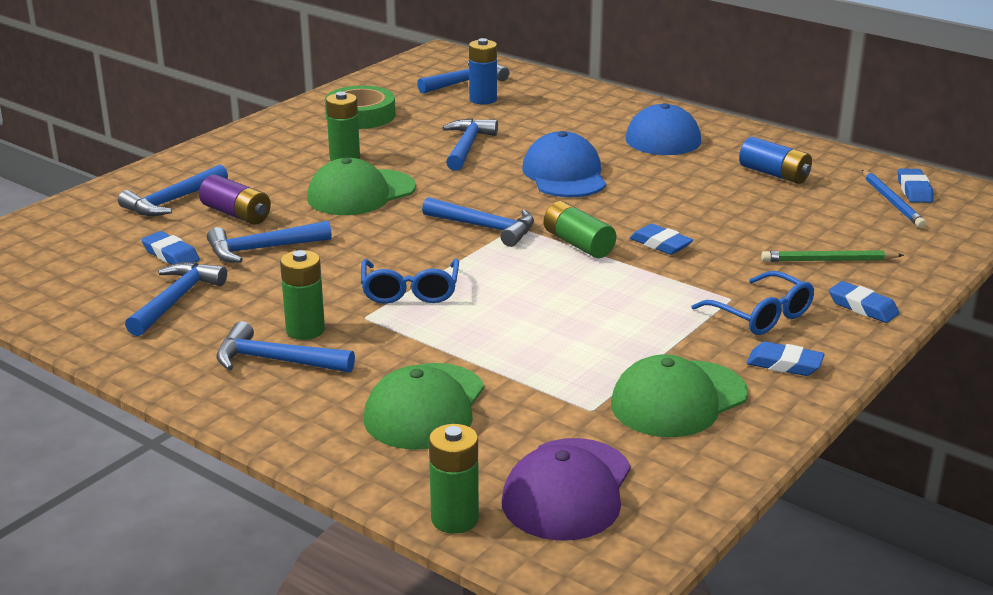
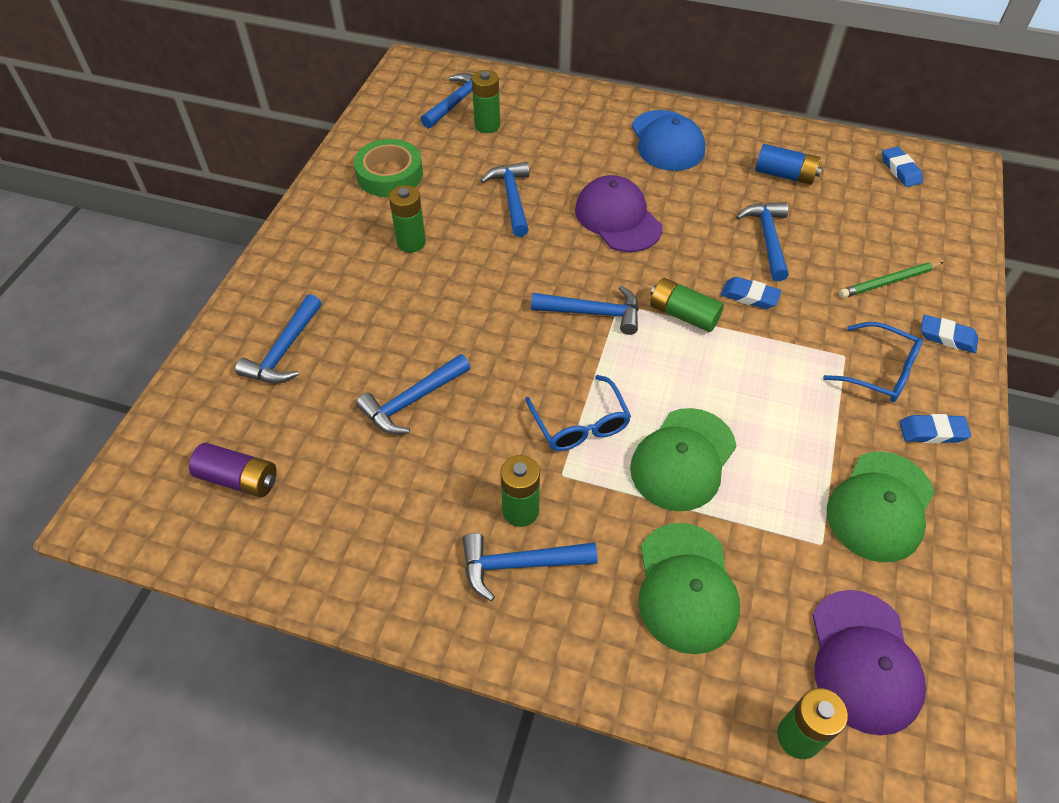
camera: 20 degrees left, 25 degrees up
blue hammer [125,262,227,336] -> blue hammer moved to [736,202,789,281]
blue eraser [141,231,200,264] -> none
purple battery [199,175,271,225] -> purple battery moved to [189,443,277,497]
green cap [307,158,416,215] -> green cap moved to [630,408,737,511]
blue battery [469,38,497,104] -> green battery [472,70,500,133]
blue cap [522,131,606,197] -> purple cap [575,175,662,252]
blue pencil [862,170,926,228] -> none

